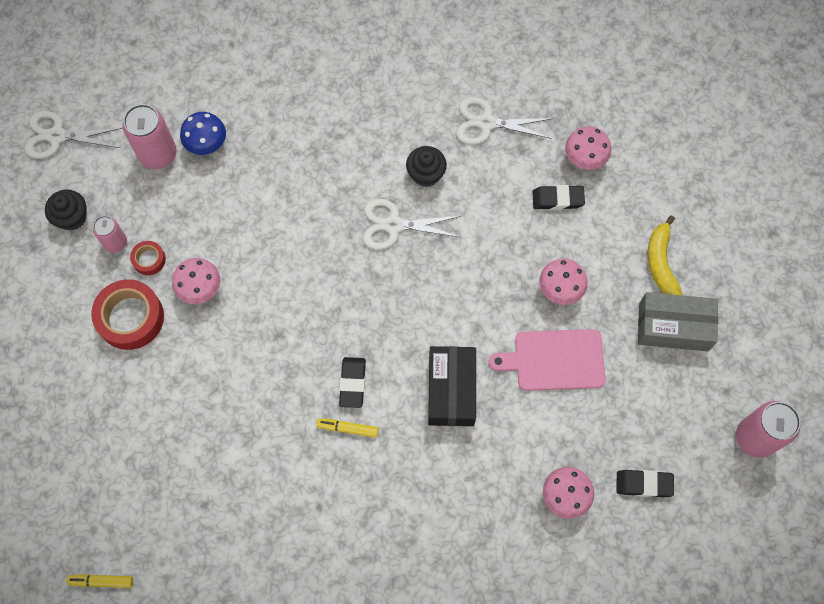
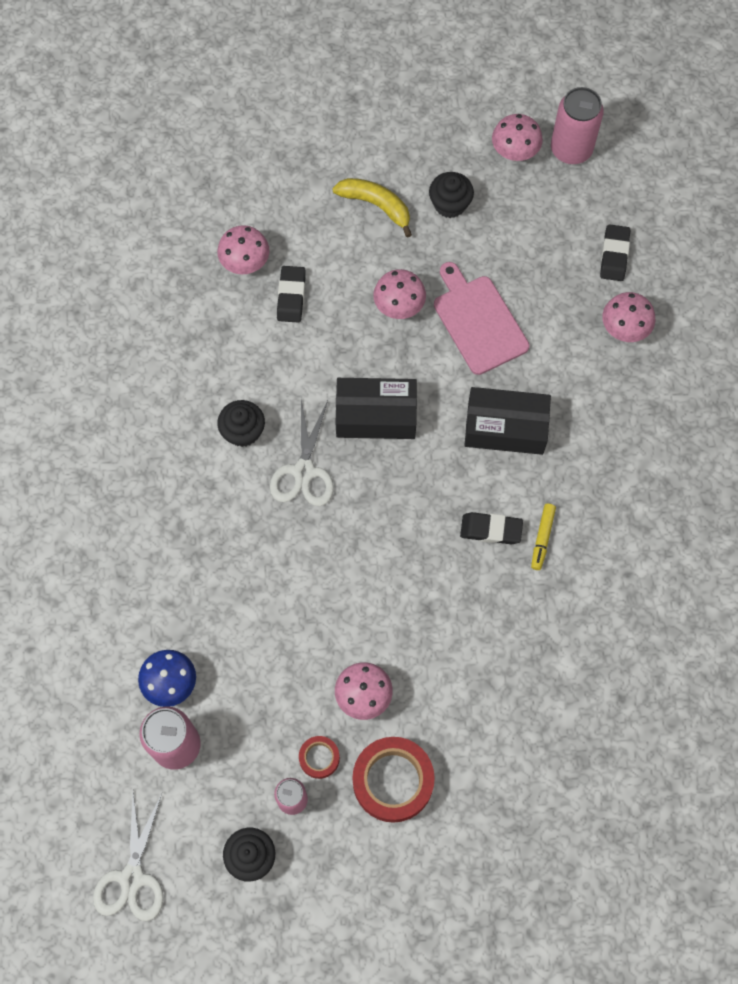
camera: 85 degrees left, 0 degrees up
yellow marker [66,574,133,588] -> none
white scissors [456,97,553,145] -> none
pink cutting board [489,329,606,391] -> pink cutting board turned 150 degrees clockwise [434,262,530,375]
grey box [638,292,718,351] -> black cupcake [429,172,474,218]
yellow banana [648,215,682,295] -> yellow banana turned 150 degrees counterclockwise [332,178,412,238]
none -> black box [335,378,417,439]
none -> pink mushroom [492,114,543,161]

